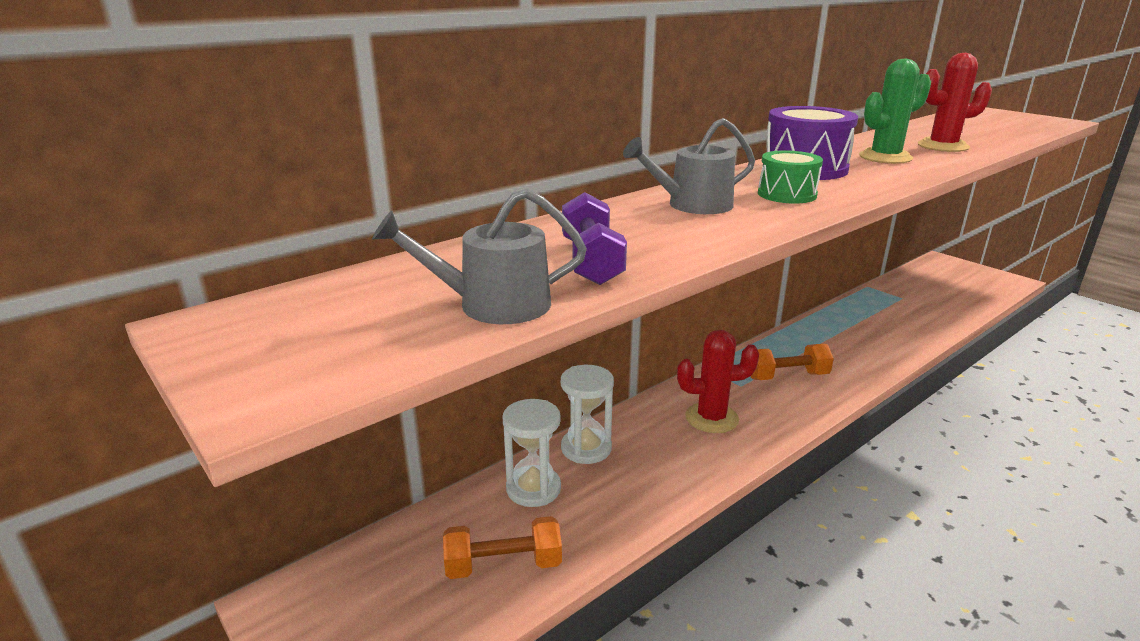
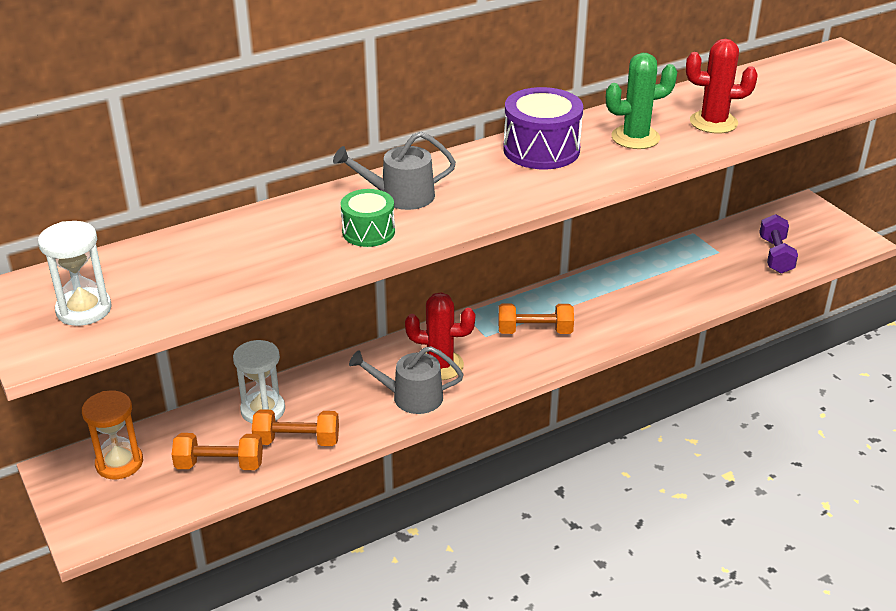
camera: 10 degrees right, 10 degrees up
grey watering can [372,188,587,324] -> grey watering can moved to [349,346,464,414]
white hourglass [561,365,614,464] -> white hourglass moved to [38,221,112,326]
purple dumbbell [562,192,627,285] -> purple dumbbell moved to [759,214,798,273]
green drum [758,150,823,204] -> green drum moved to [341,189,395,247]
none -> orange hourglass [82,391,143,479]
none -> orange dumbbell [252,409,339,446]

